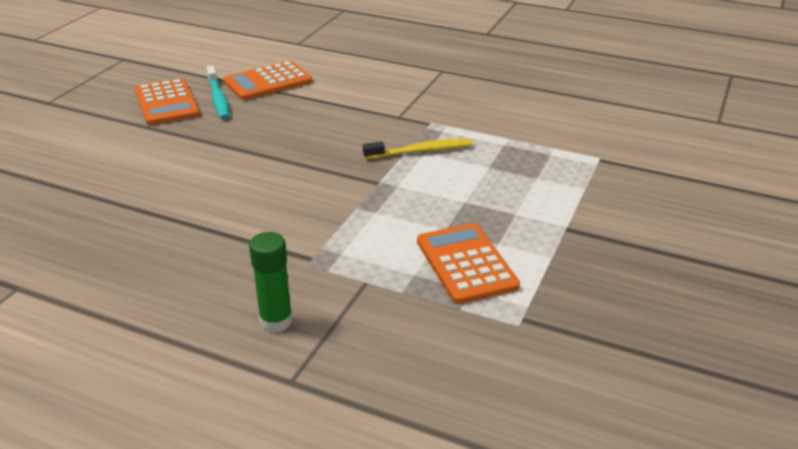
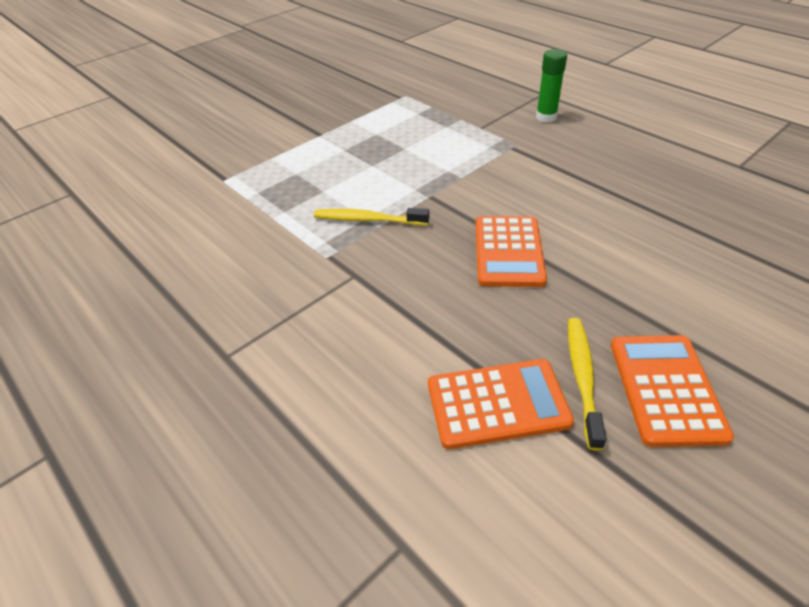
camera: 155 degrees left, 10 degrees up
turquoise toothbrush [207,66,229,119] -> yellow toothbrush [568,318,606,451]
orange calculator [417,223,520,304] -> orange calculator moved to [475,216,547,287]

